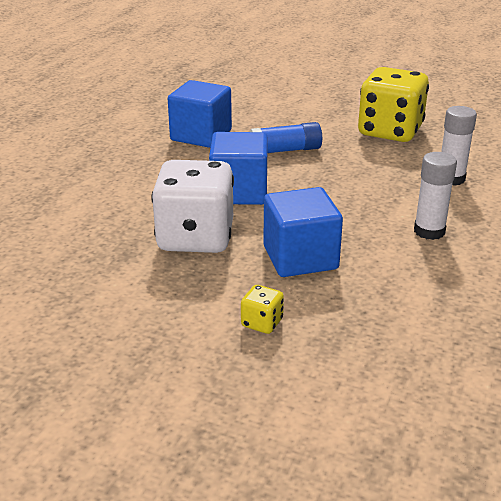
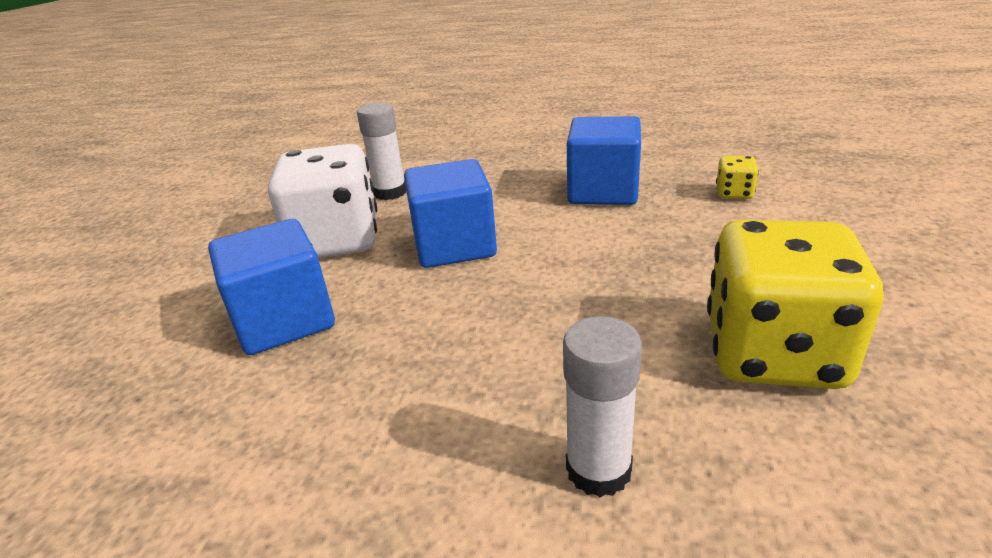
camera: 80 degrees right, 0 degrees up
yellow dice [241,285,284,334] -> yellow dice moved to [716,156,759,199]
blue glue stick [250,122,322,153] -> none
white glue stick [414,152,457,240] -> white glue stick moved to [357,103,406,200]

